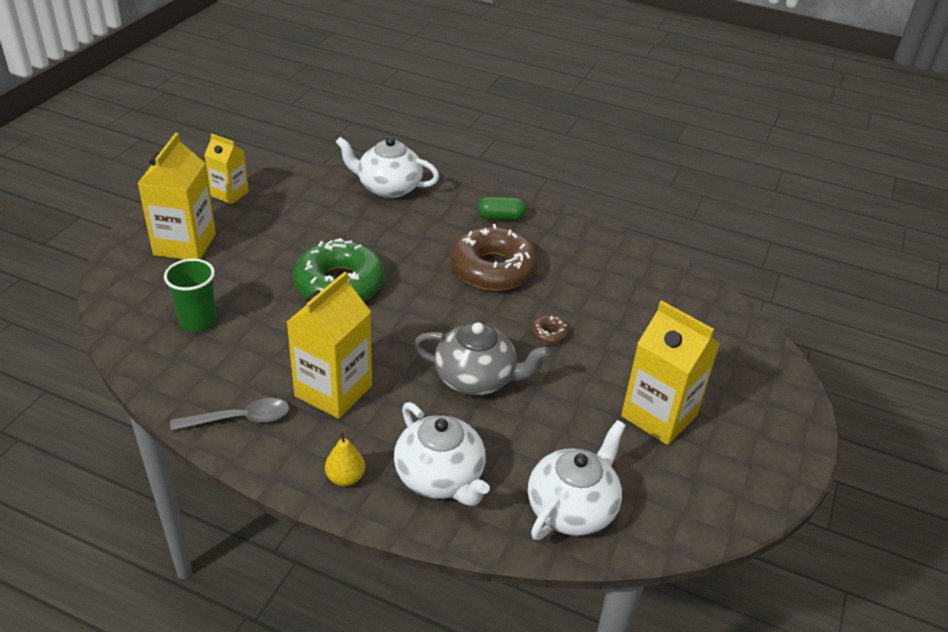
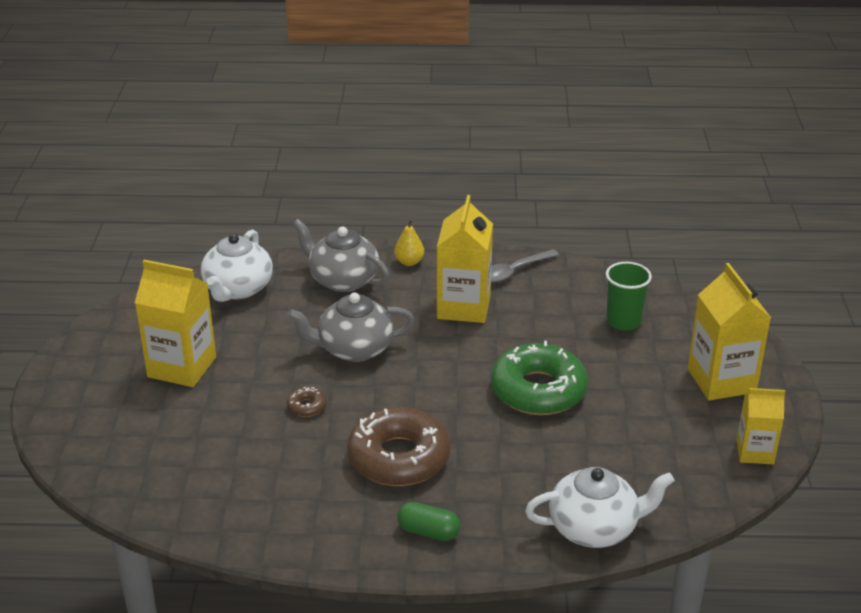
camera: 160 degrees right, 5 degrees down
white teapot [394,402,490,506] -> grey teapot [293,219,390,292]
green capsule [478,197,526,220] -> green capsule turned 45 degrees clockwise [397,502,460,541]

